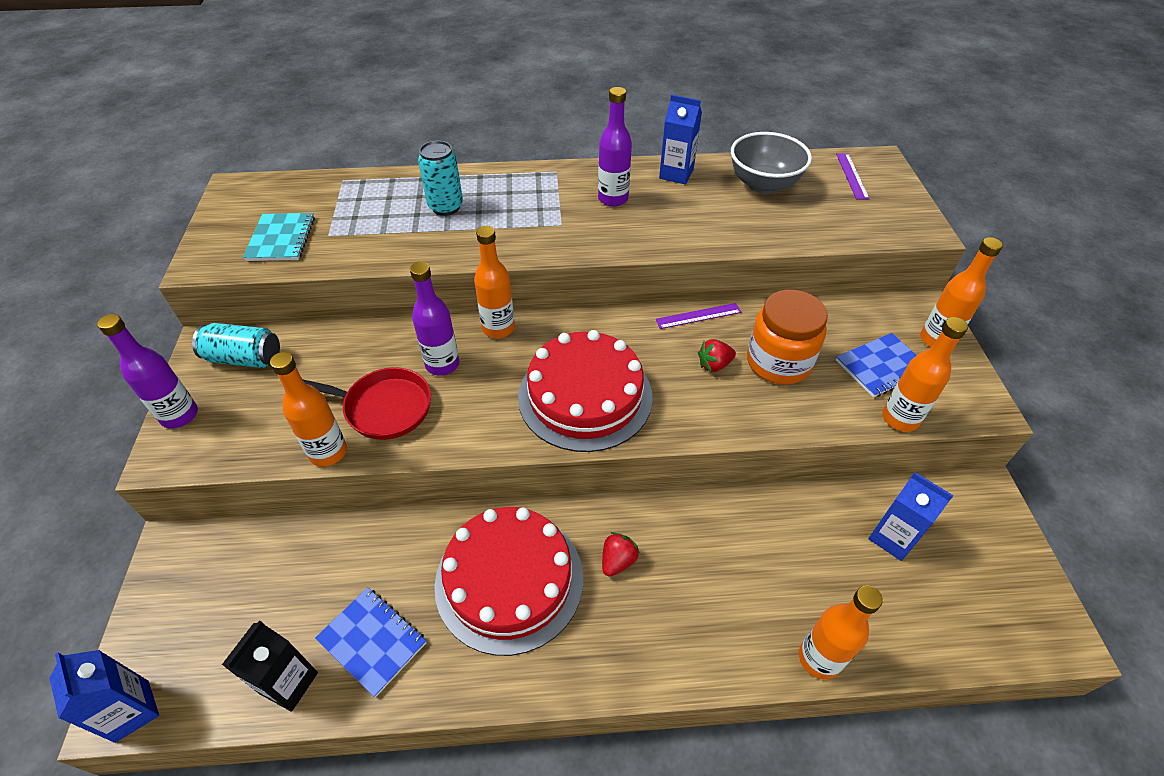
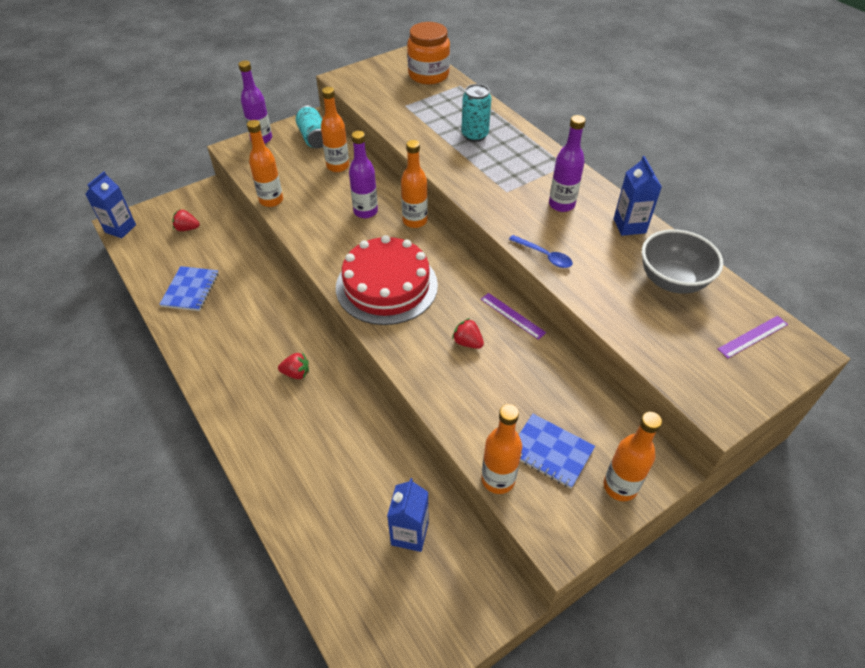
camera: 60 degrees right, 0 degrees up
black carton [222,620,318,712] -> none
turquoise notebook [243,213,315,261] -> none
red pan [303,367,431,440] -> none
red cake [434,507,583,656] -> none
orange jar [747,290,828,385] -> orange jar moved to [407,22,450,84]
orange bottle [799,585,883,680] -> orange bottle moved to [321,87,349,172]
none -> red strawberry [172,210,200,231]
none -> blue spoon [509,235,573,268]

